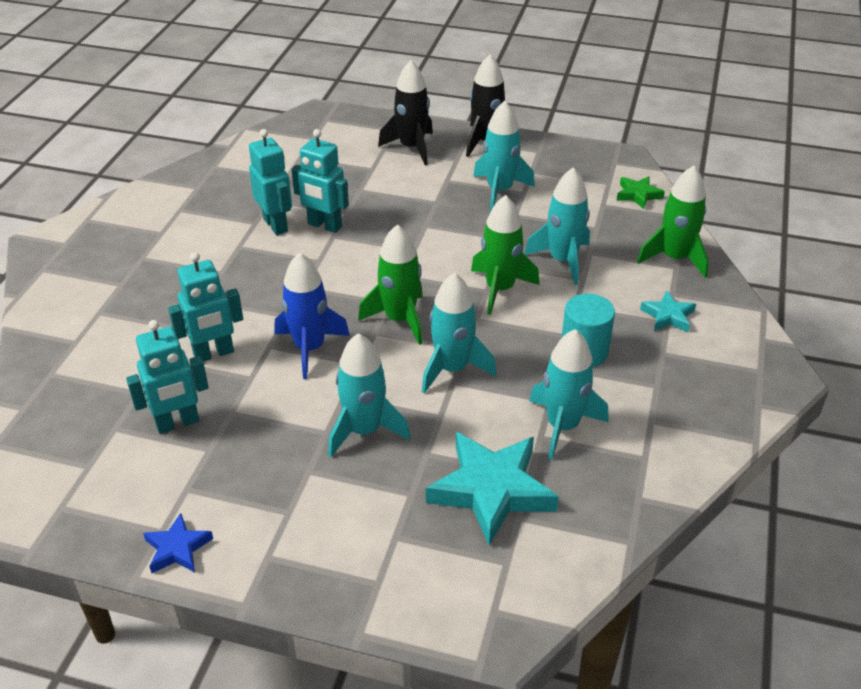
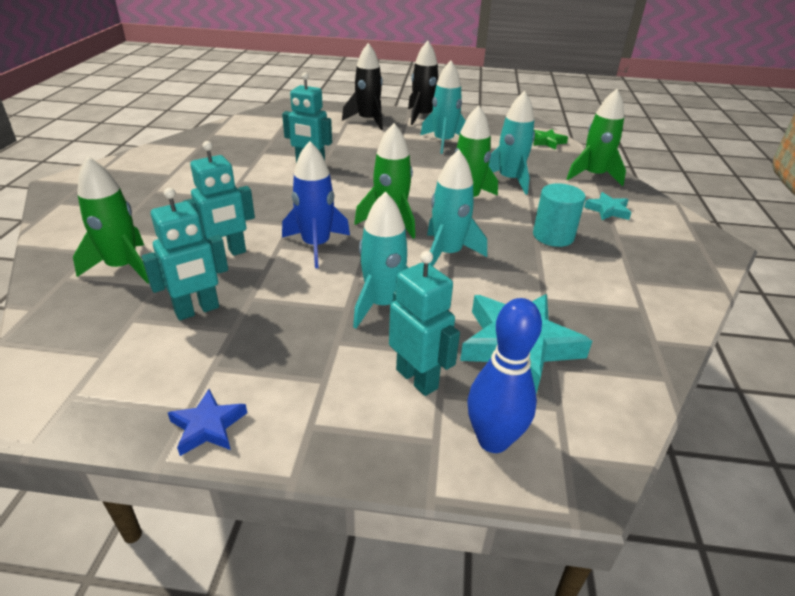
camera: 10 degrees left, 5 degrees down
turquoise robot [249,129,292,235] -> turquoise robot moved to [389,251,460,396]
turquoise rocket [529,329,609,460] -> none
none -> green rocket [73,156,149,284]
none -> blue bowling pin [467,298,542,453]

